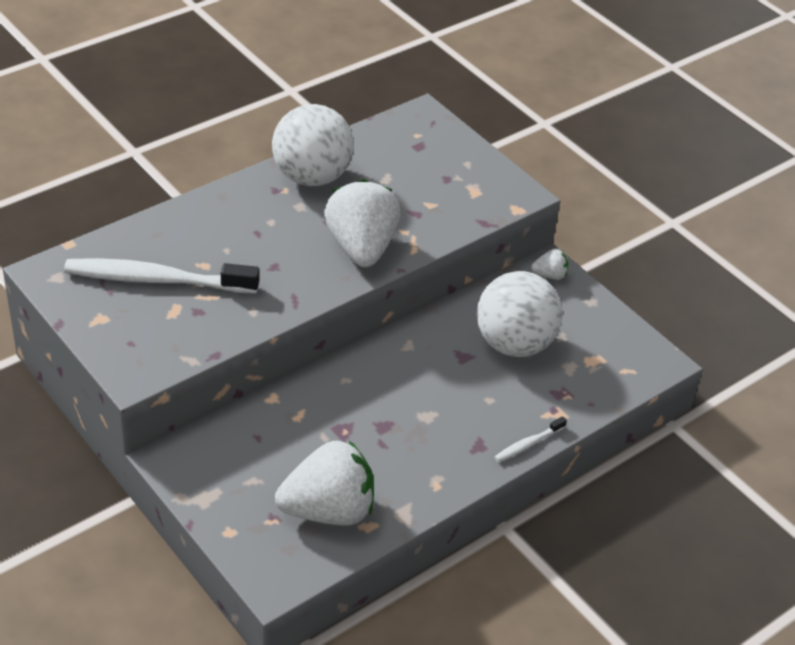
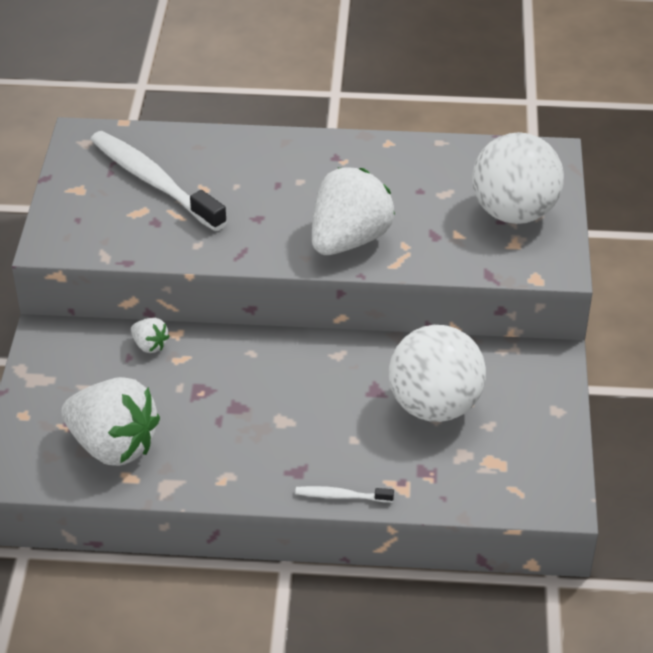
camera: 45 degrees right, 0 degrees up
white ball [272,104,354,186] -> white ball moved to [472,132,564,224]
white strawberry [531,249,568,280] -> white strawberry moved to [131,318,170,353]

